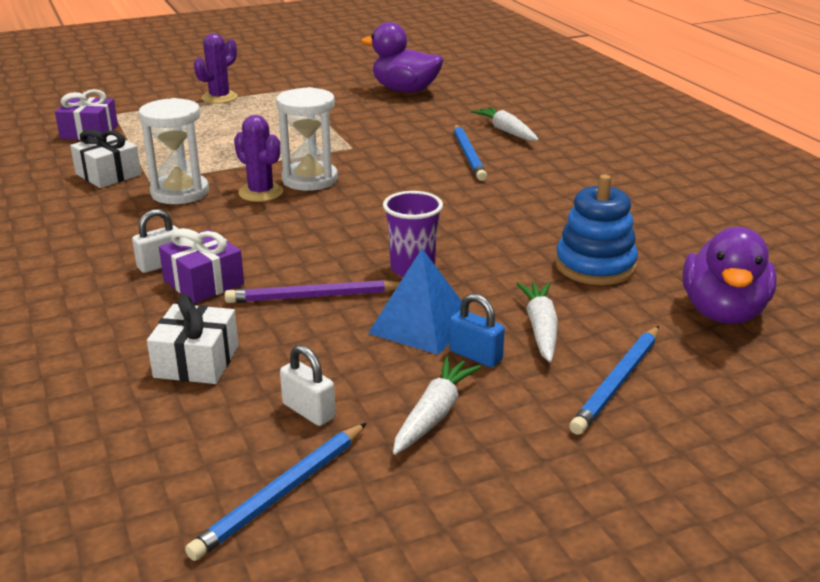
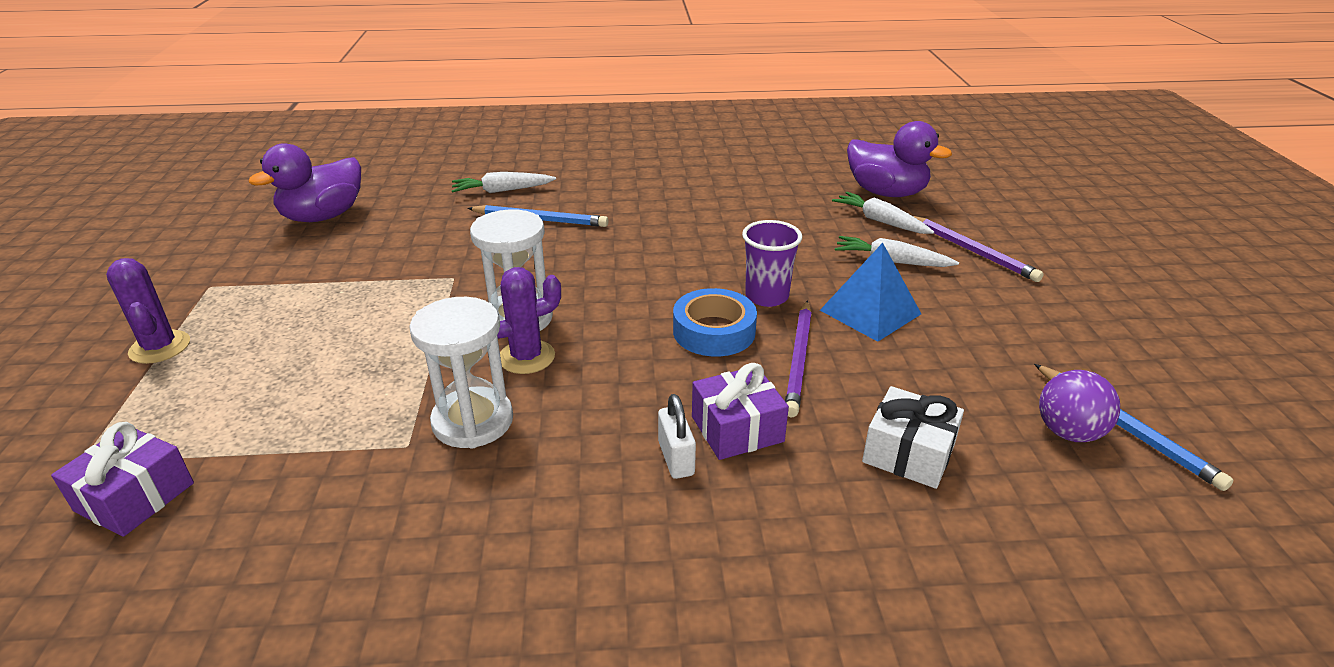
camera: 70 degrees left, 5 degrees up
white gift [70,129,141,188] -> none
white padlock [280,344,335,426] -> none
white carrot [393,357,481,455] -> white carrot moved to [832,192,934,234]
blue padlock [449,293,505,368] -> none
blue stacking toy [556,174,638,285] -> none
blue pencil [569,326,659,435] -> purple pencil [913,216,1044,282]
none -> blue tape [673,288,757,356]
none -> purple ball [1039,370,1120,442]

